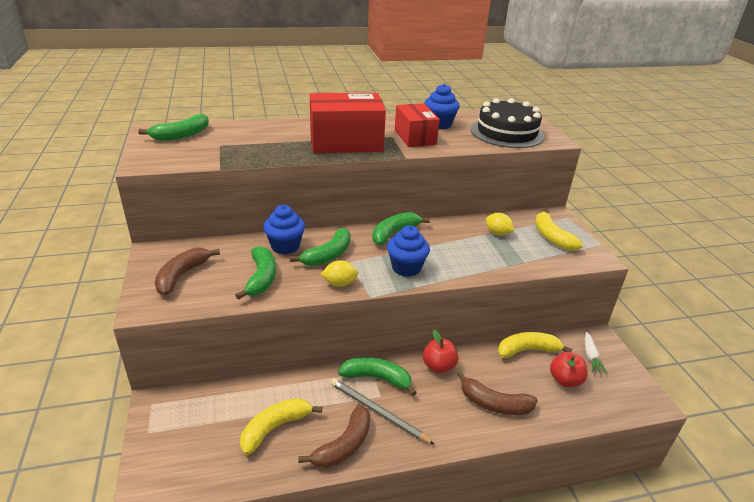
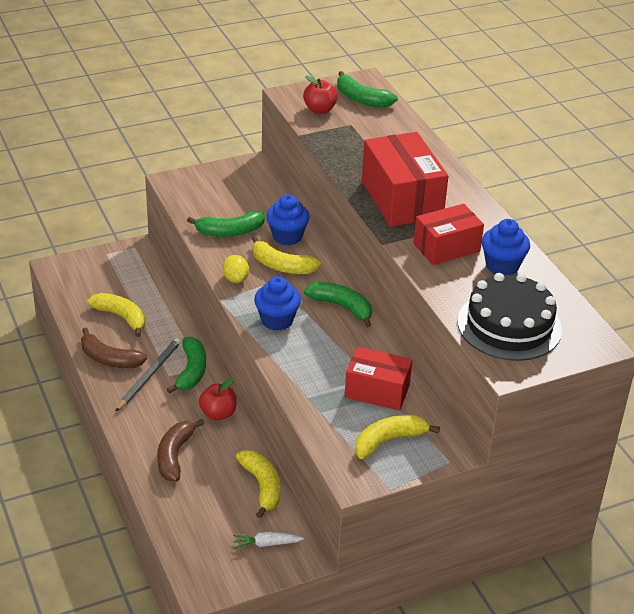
camera: 80 degrees right, 5 degrees up
brown banana [155,247,220,295] -> none
green banana [290,228,351,266] -> yellow banana [252,236,321,274]
yellow lemon [486,213,515,236] -> red box [345,347,412,411]
red apple [550,352,588,387] -> red apple moved to [303,76,338,114]

